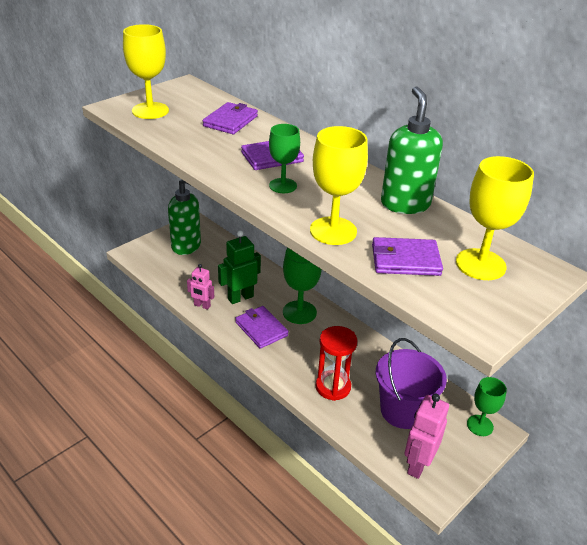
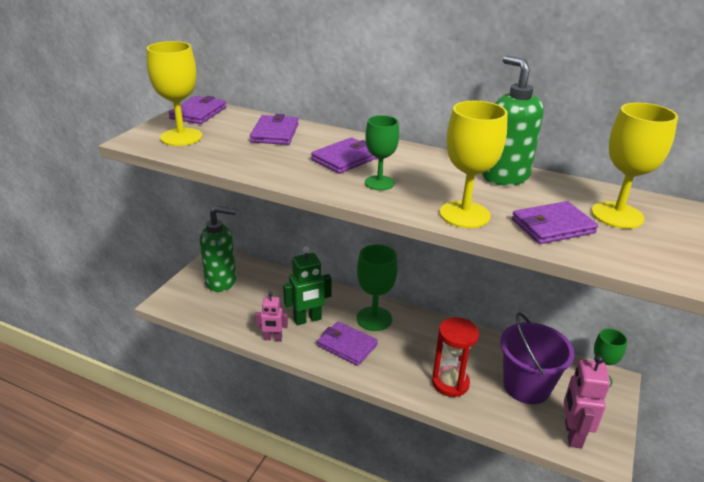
camera: 20 degrees left, 5 degrees down
green robot [218,230,261,304] -> green robot turned 150 degrees counterclockwise [283,246,332,325]
none -> purple wallet [168,96,226,124]

